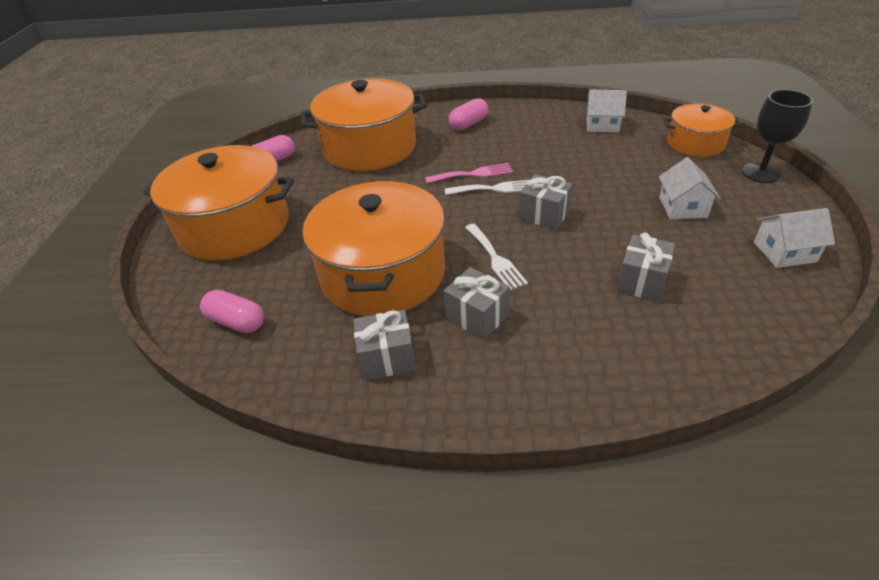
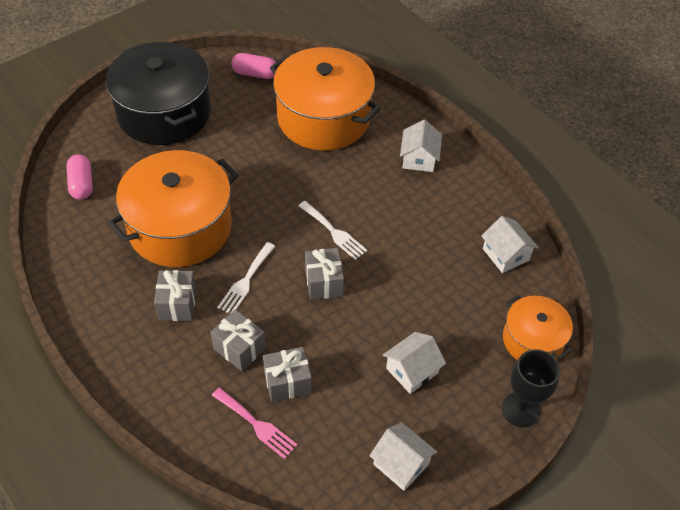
camera: 45 degrees right, 10 degrees up
orange pot [143,145,294,261] -> black pot [106,42,211,145]
grey gift [353,310,416,380] -> grey gift moved to [210,310,266,371]
pink fork [425,163,513,183] -> pink fork moved to [212,388,297,459]
pink capsule [449,98,488,130] -> white house [400,120,442,172]

